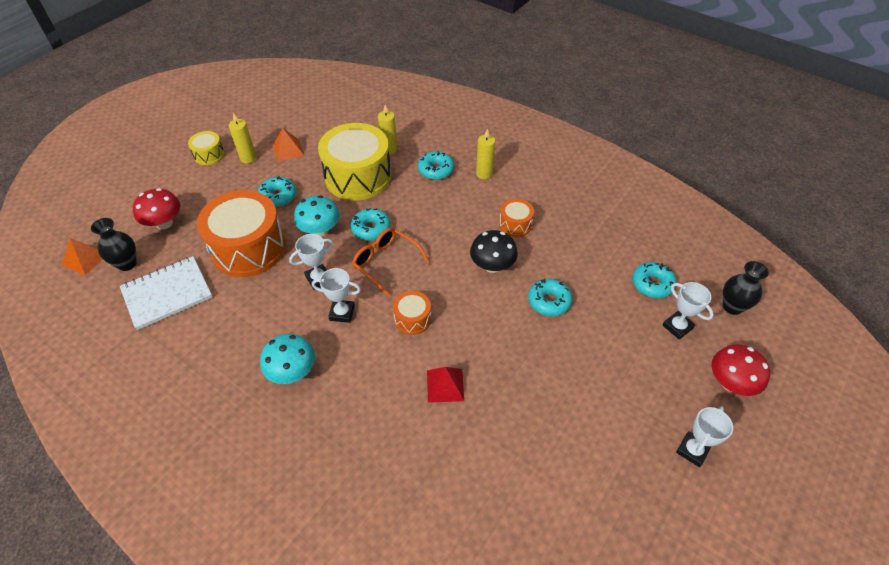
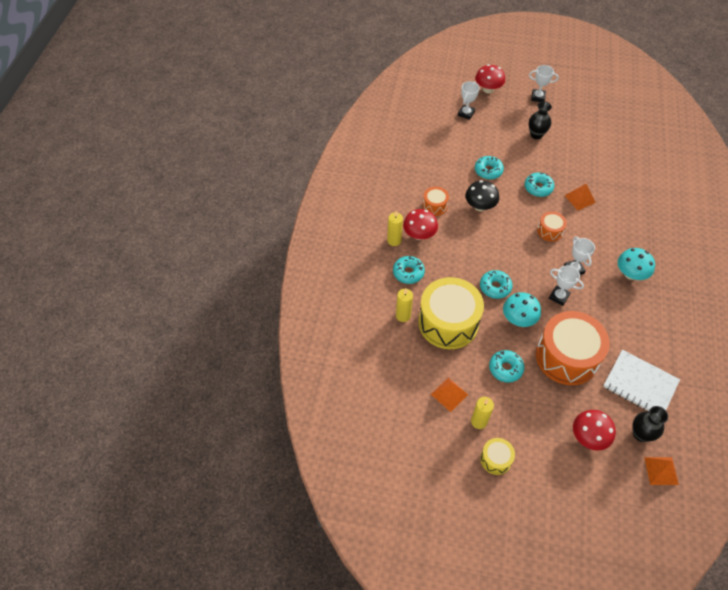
camera: 115 degrees left, 5 degrees up
orange glasses [352,228,430,298] -> none
red pyramid [427,367,464,403] -> orange pyramid [564,184,596,210]
turquoise donut [632,262,677,298] -> turquoise donut moved to [525,172,554,197]
black vase [723,261,769,315] -> black vase moved to [529,101,552,139]
none -> red mushroom [403,209,438,240]

